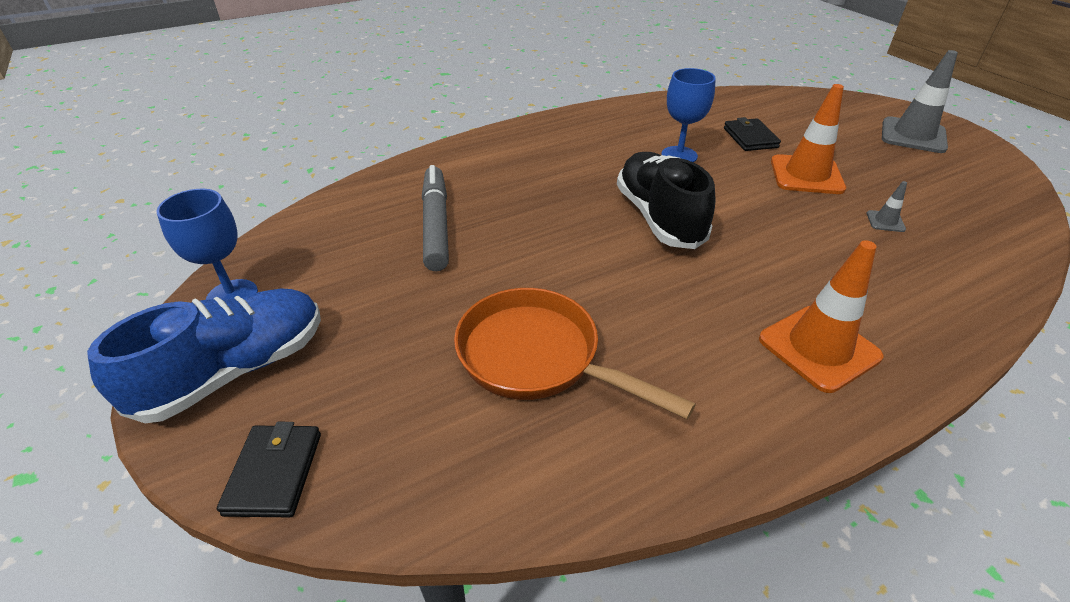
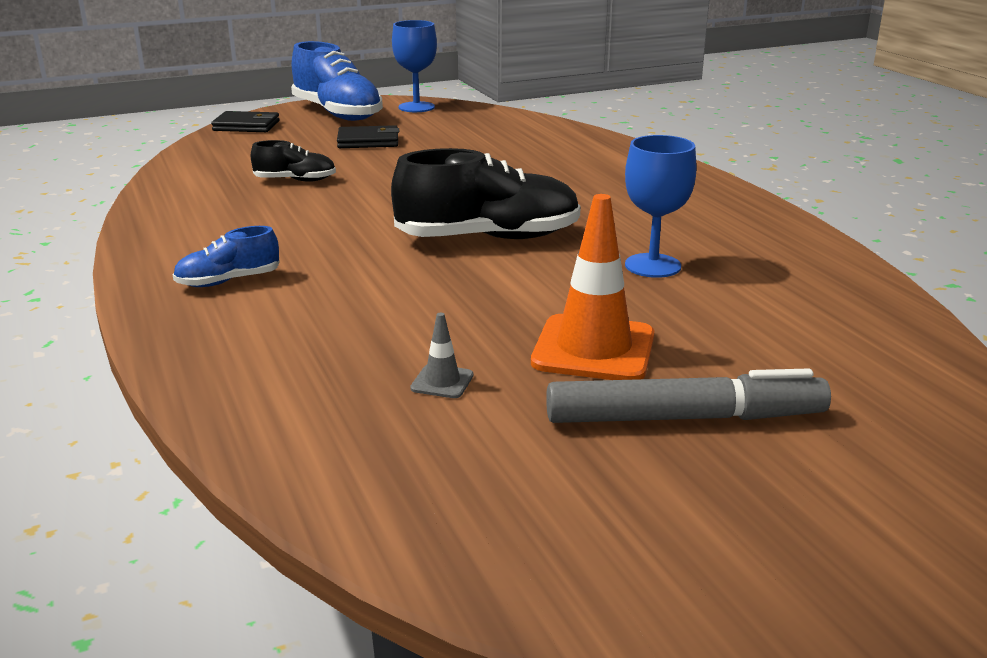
camera: 95 degrees right, 15 degrees down
grey marker [422,165,449,271] -> grey marker moved to [546,368,831,423]
orange pan [454,288,696,419] -> black shoe [251,140,336,182]
black wallet [724,117,781,151] -> black wallet moved to [337,125,399,148]
orange traffic cone [759,240,883,393] -> blue shoe [173,226,280,287]
grey traffic cone [882,50,958,153] -> none

